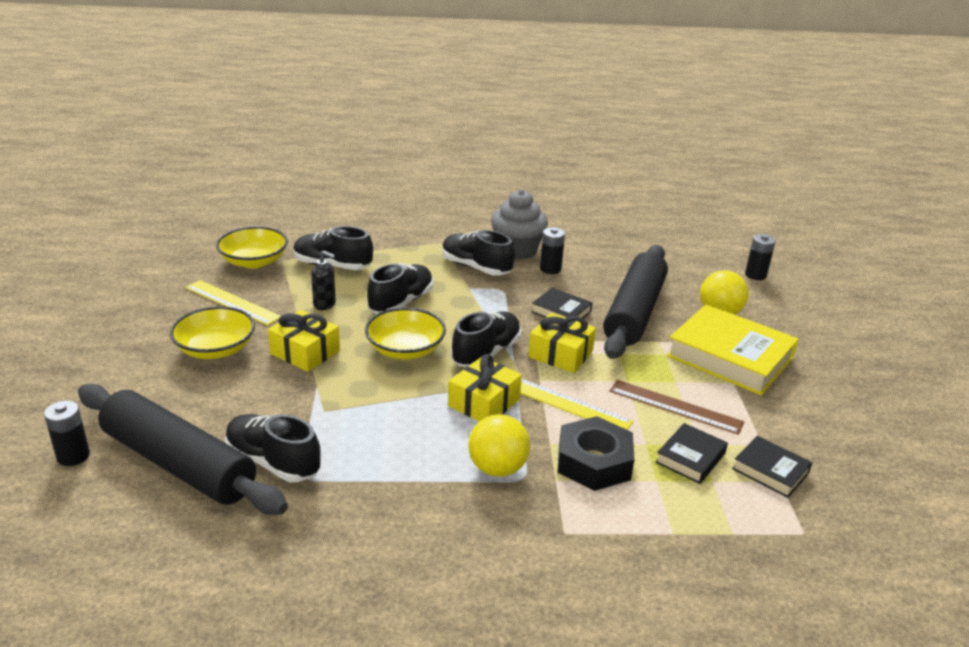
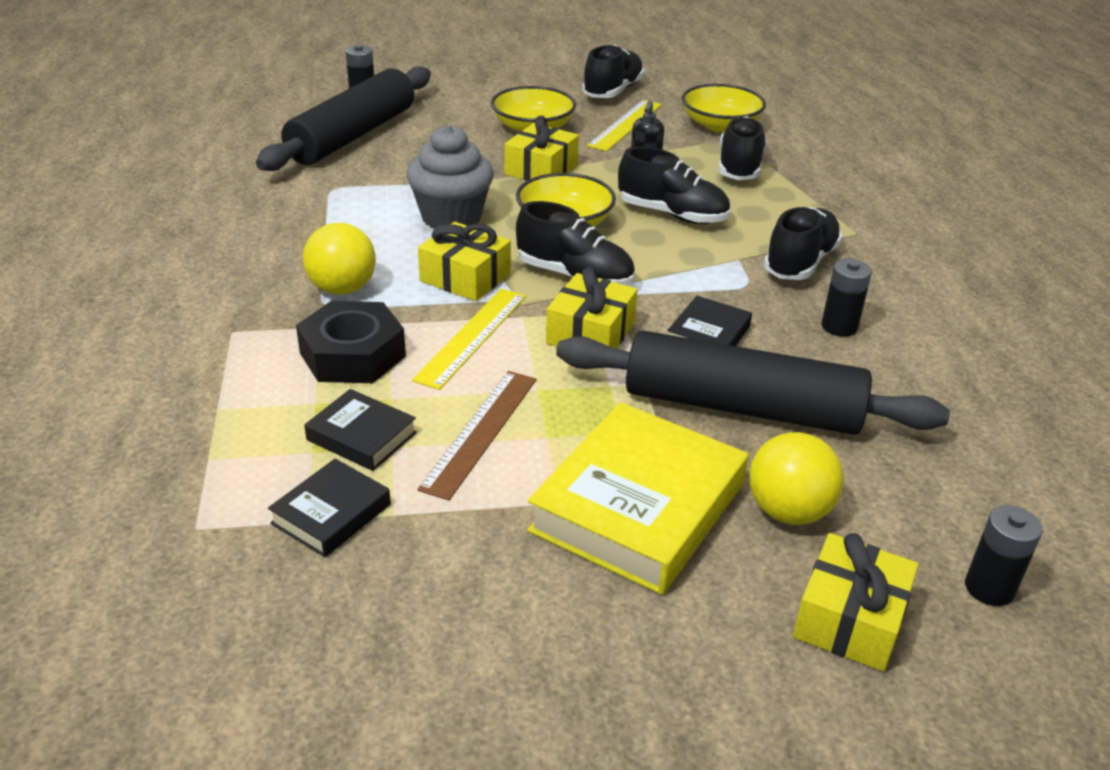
camera: 85 degrees right, 5 degrees up
black shoe [225,414,321,482] -> black shoe moved to [582,45,645,98]
grey cupcake [491,190,548,260] -> grey cupcake moved to [407,125,494,228]
none -> yellow gift [793,533,918,672]

